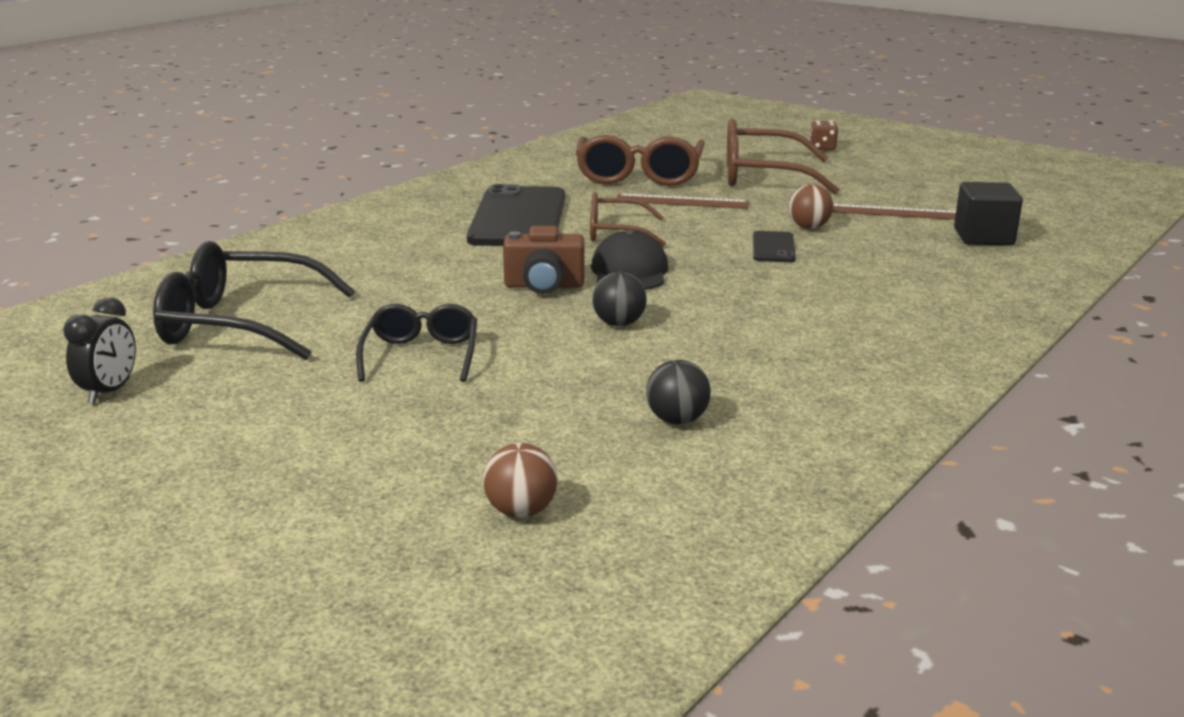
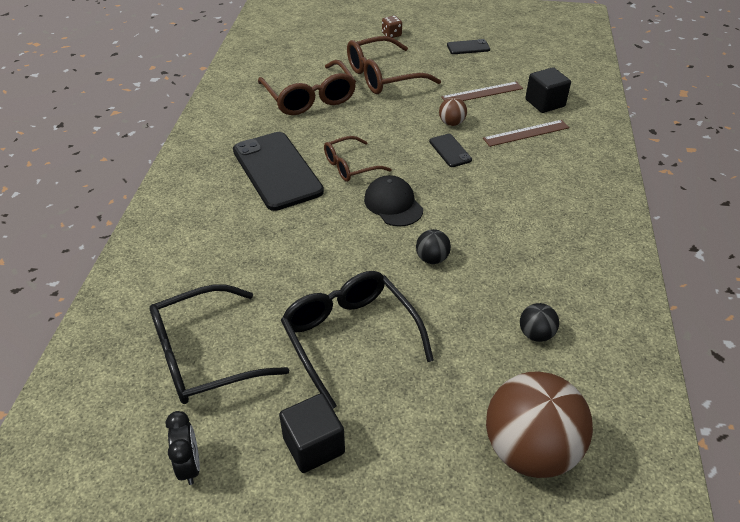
camera: 30 degrees left, 20 degrees up
black glasses [356,304,477,382] -> black glasses [281,271,434,409], size x1.65
brown ball [483,443,557,518] -> brown ball [486,372,593,478], size x2.27
brown camera [503,226,585,294] -> none
brown ruler [617,194,749,209] -> brown ruler moved to [483,120,569,147]
none -> black cube [279,393,345,473]
none -> black phone [447,39,490,54]

